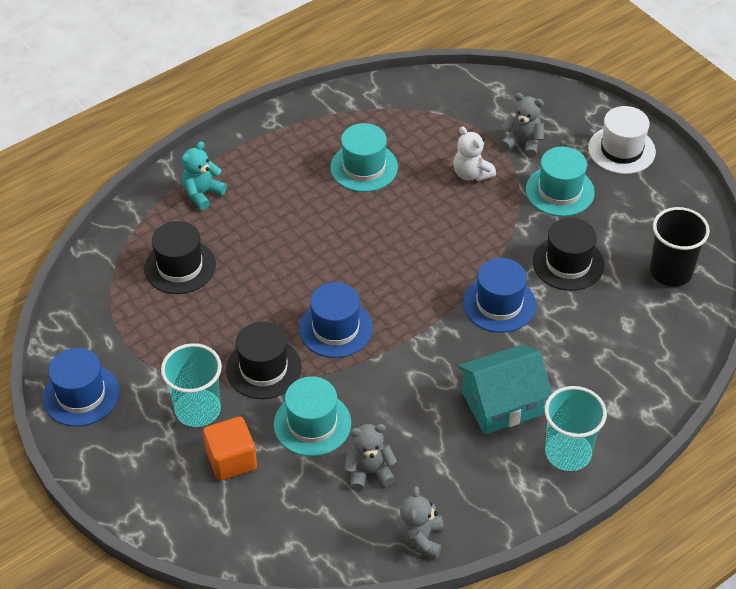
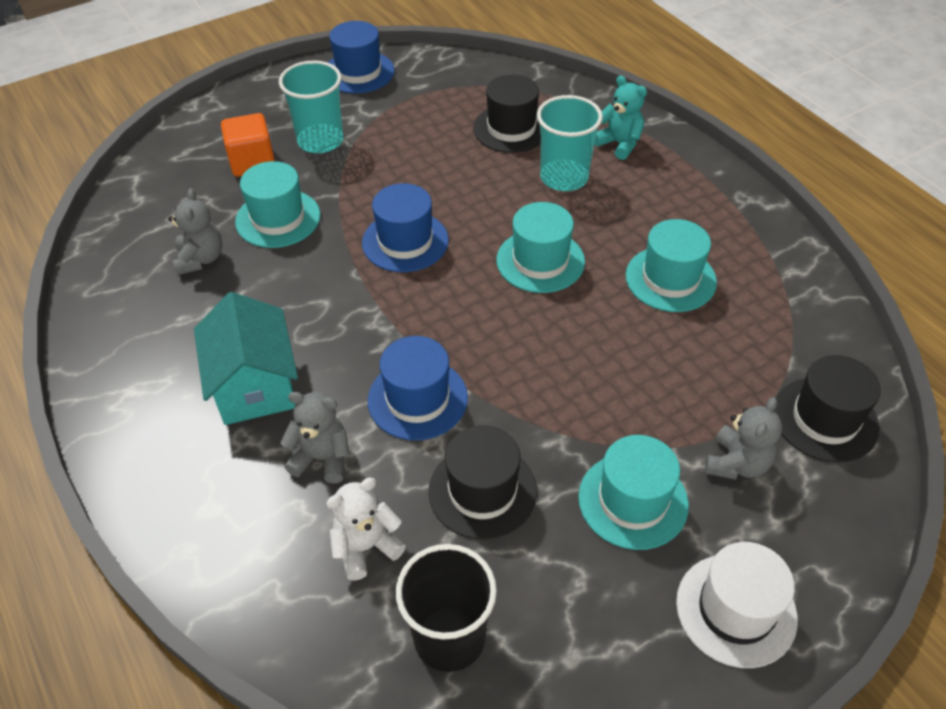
camera: 95 degrees right, 0 degrees up
black hat [226,322,302,399] -> black hat moved to [774,355,881,463]
grey teddy bear [396,486,443,559] -> grey teddy bear moved to [280,392,350,483]
white teddy bear [453,126,496,181] -> white teddy bear moved to [326,478,406,581]
turquoise cup [545,386,607,471] -> turquoise cup moved to [537,95,603,191]
none -> turquoise hat [496,202,585,293]

